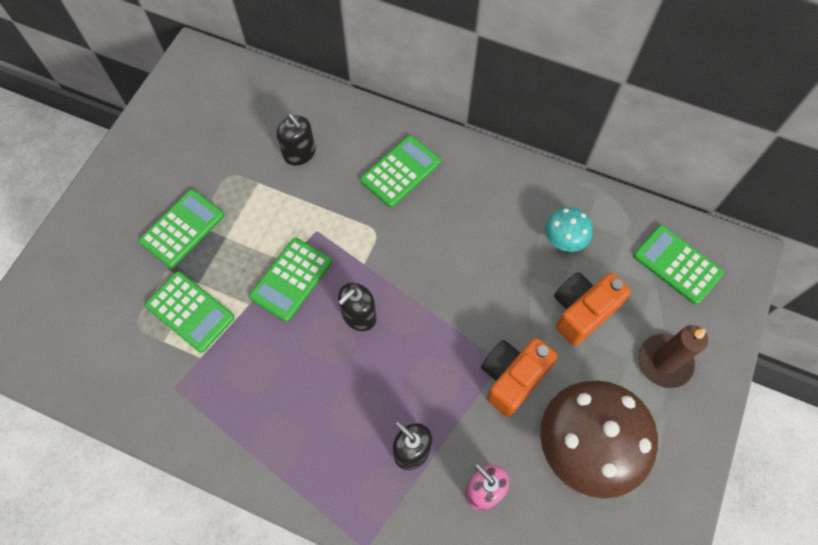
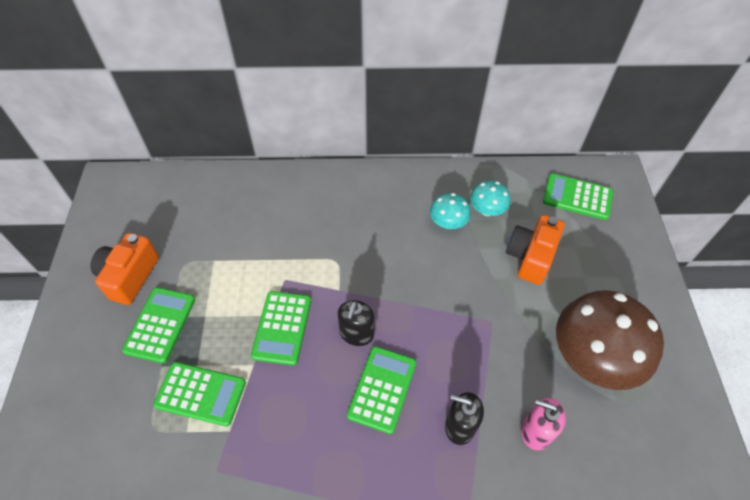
camera: 25 degrees left, 10 degrees down
black soap dispenser [277,114,316,166] -> none
green calculator [360,135,441,207] -> green calculator moved to [347,346,416,434]
orange camera [481,338,558,417] -> orange camera moved to [90,233,159,305]
brown candle [638,325,708,388] -> none
none -> turquoise mushroom [430,193,471,229]

